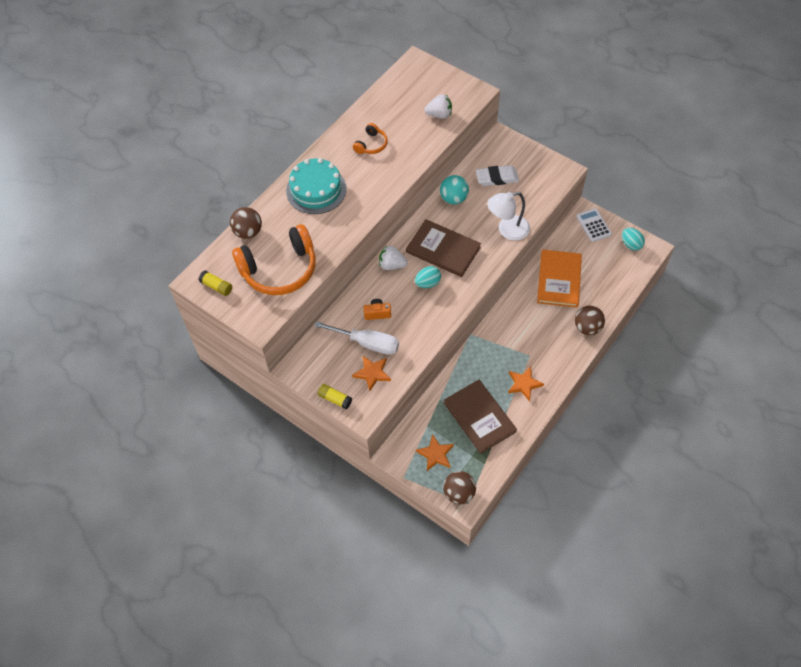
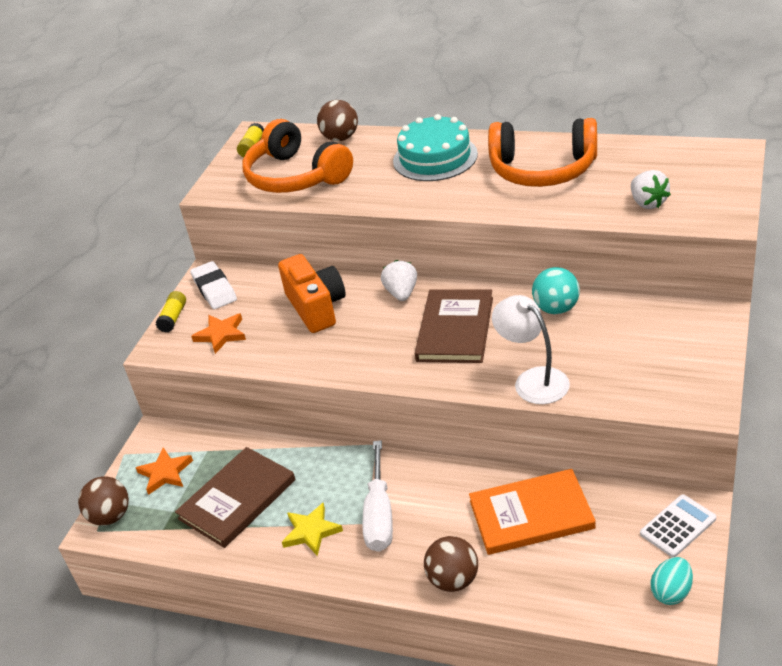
camera: 75 degrees right, 20 degrees down
white screwdriver [315,321,399,355] -> white screwdriver moved to [363,440,393,552]
orange headphones [353,123,388,154] -> orange headphones [488,118,597,187], size x2.13
orange camera [364,299,391,320] -> orange camera [278,254,345,333], size x2.02
turquoise egg [415,266,441,288] -> none
white eraser [476,165,519,186] -> white eraser moved to [190,261,237,309]
orange star [508,367,544,401] -> yellow star [282,503,343,556]

